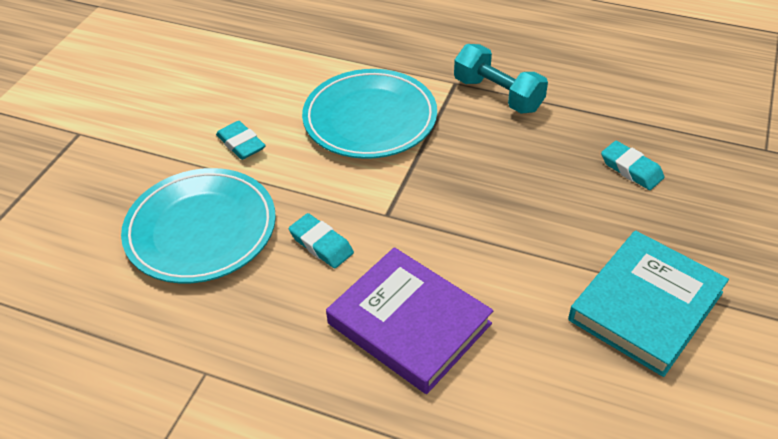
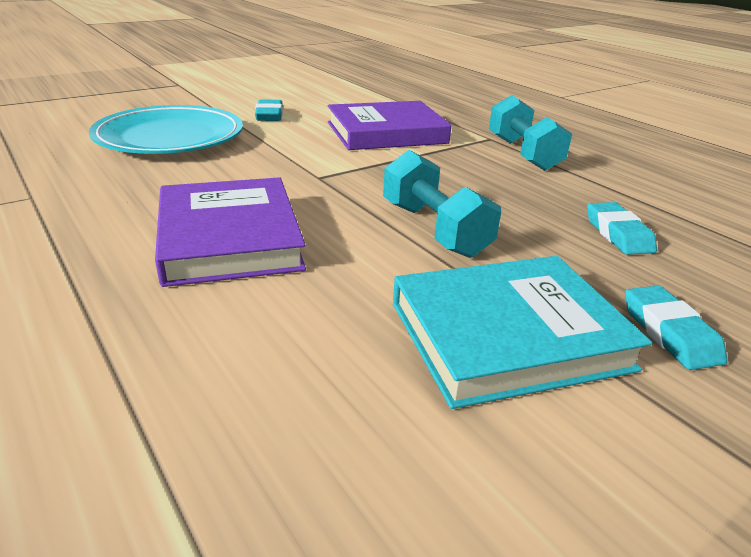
camera: 30 degrees right, 15 degrees down
turquoise eraser [289,213,354,268] -> turquoise eraser moved to [625,285,727,370]
turquoise plate [302,69,437,159] -> purple book [328,101,452,150]
none -> turquoise dumbbell [383,150,501,258]

